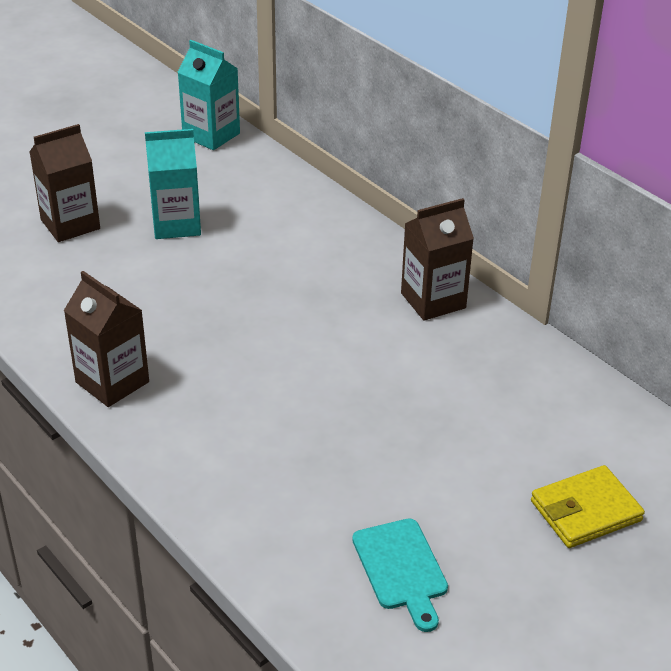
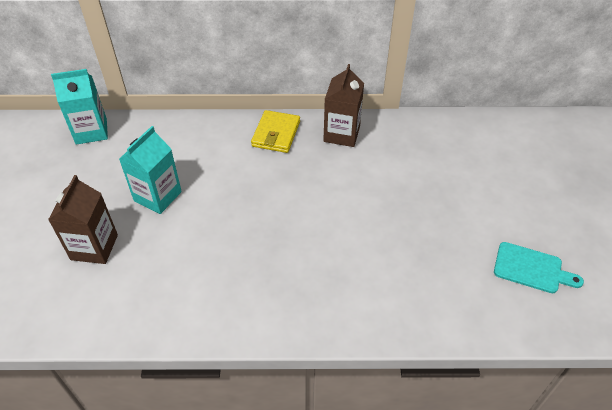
camera: 50 degrees left, 10 degrees up
brown carton [64,271,149,407] -> none
yellow wallet [531,465,645,548] -> yellow wallet moved to [251,110,300,153]

